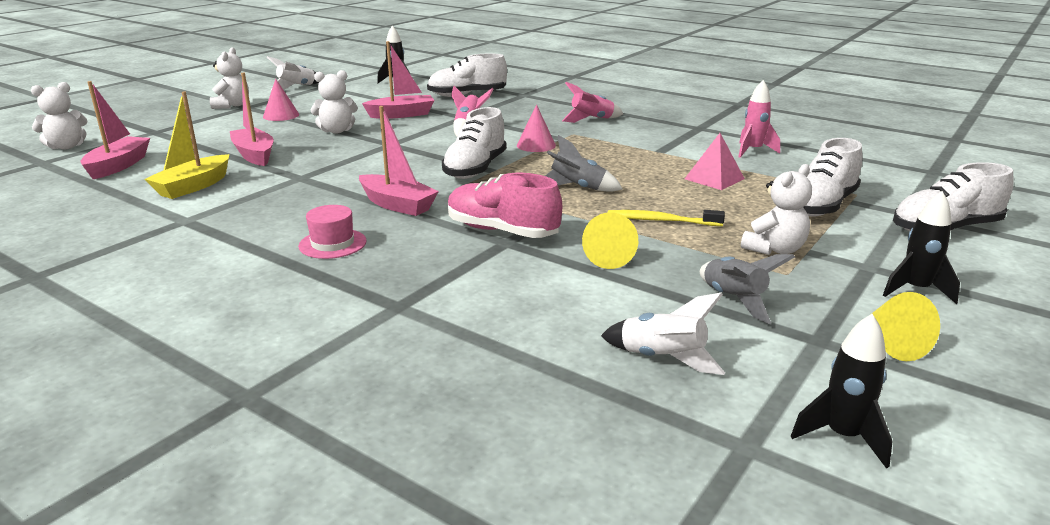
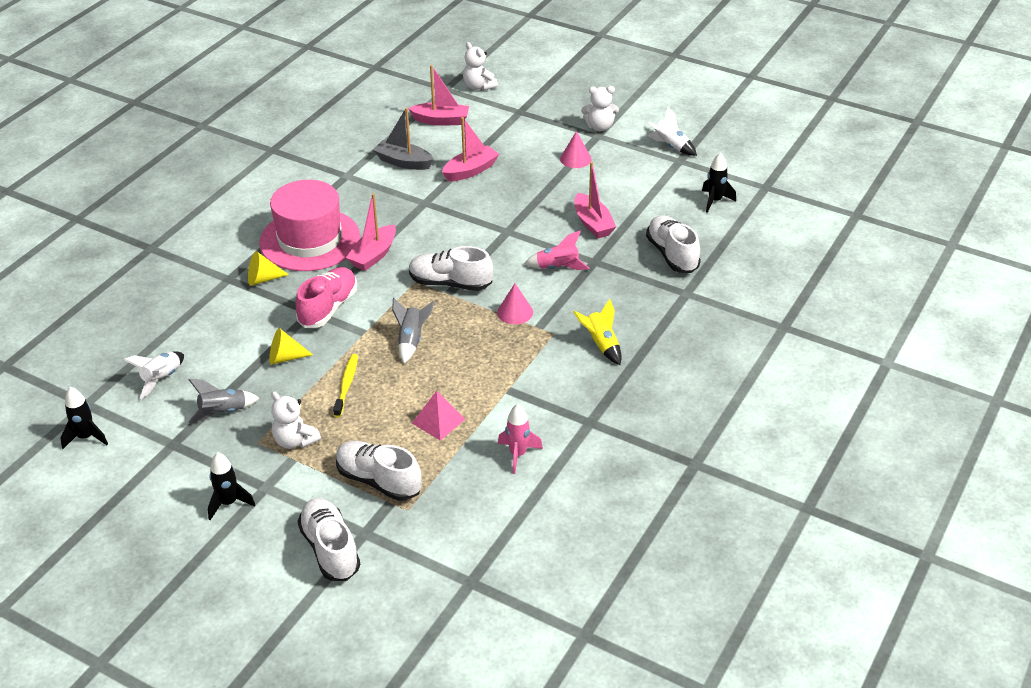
camera: 85 degrees right, 15 degrees up
yellow boat [145,91,229,199] -> grey boat [373,108,434,170]
pink hat [298,205,367,259] -> pink hat [259,180,360,271], size x2.38
white teddy bear [311,70,358,134] -> none
pink rocket [562,82,623,123] -> yellow rocket [573,299,622,365]
yellow cone [871,292,940,361] -> yellow cone moved to [248,251,289,286]

